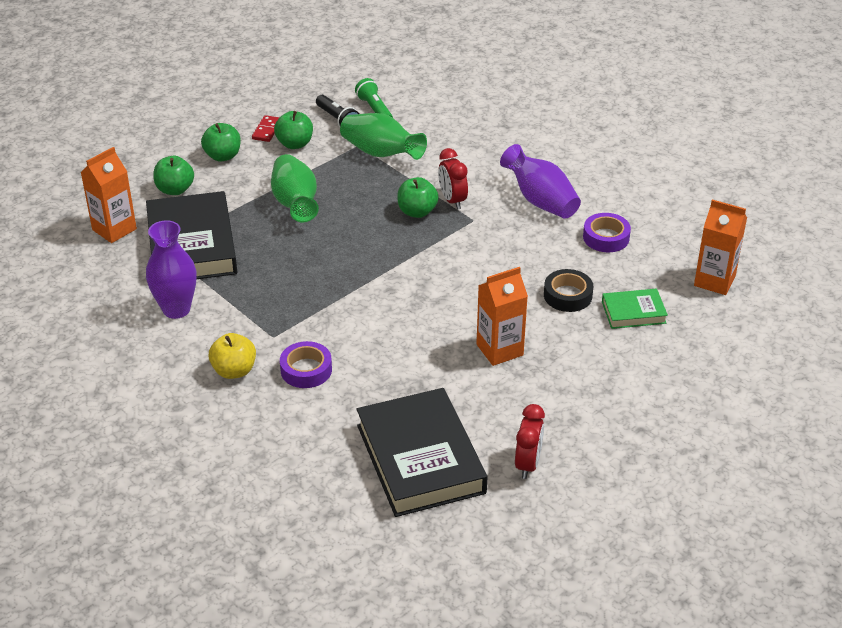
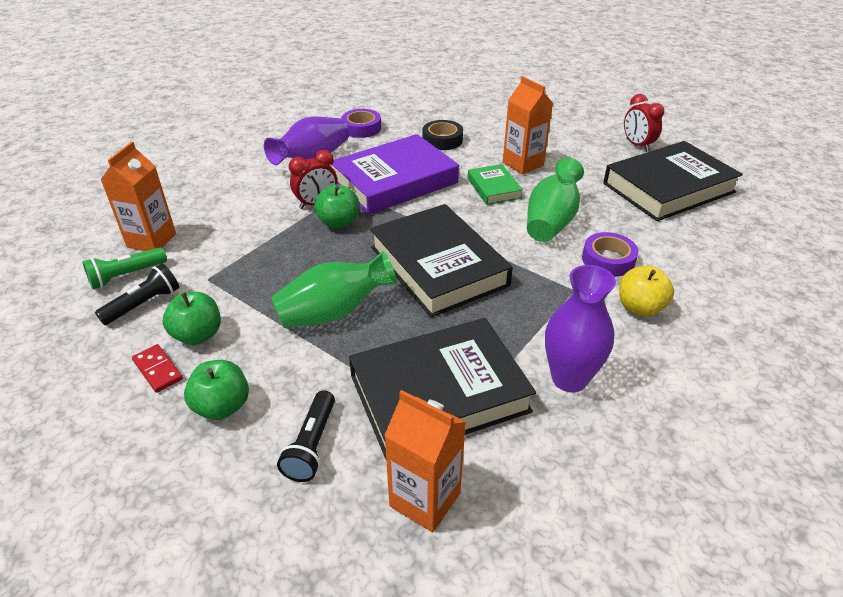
camera: 100 degrees left, 0 degrees up
green apple [153,156,194,195] -> black flashlight [277,390,335,482]
red domino [252,115,280,142] -> red domino turned 45 degrees clockwise [132,344,183,393]
green vase [340,113,427,160] -> green vase moved to [527,158,584,242]
red clock [515,404,545,479] -> red clock turned 120 degrees counterclockwise [624,94,664,152]
green book [602,289,668,329] -> green book moved to [468,164,523,205]
orange carton [694,199,747,295] -> orange carton moved to [100,142,176,251]
none -> purple book [332,134,459,215]
none -> black book [370,204,513,317]

